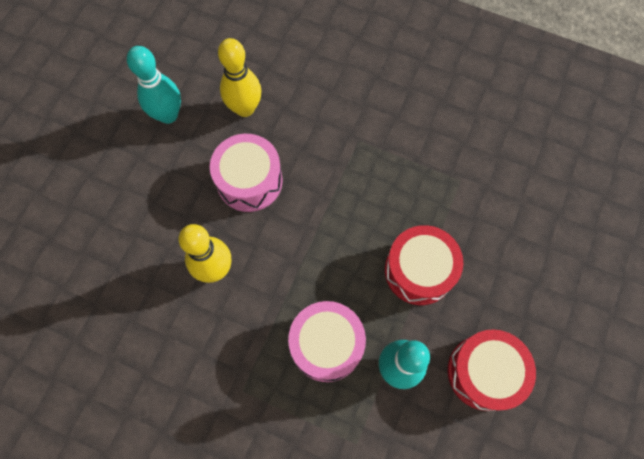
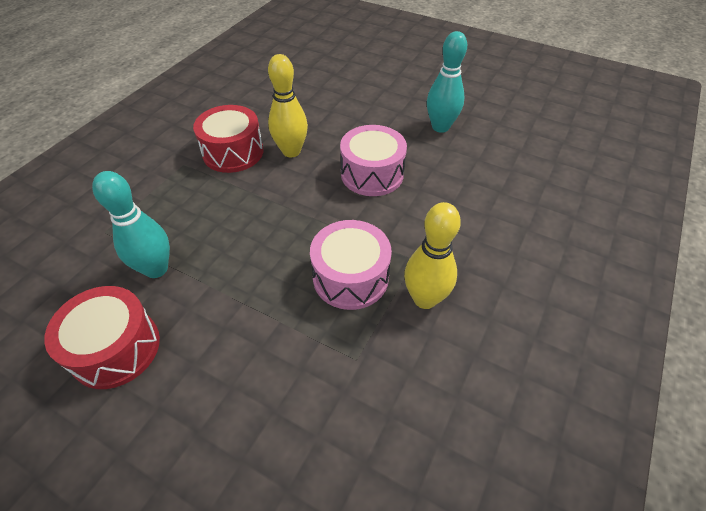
camera: 95 degrees right, 20 degrees down
yellow bowling pin [218,38,262,117] -> yellow bowling pin moved to [404,202,461,309]
pink drum [288,301,366,382] -> pink drum moved to [310,220,392,310]
red drum [385,225,463,305] -> red drum moved to [193,105,263,173]

